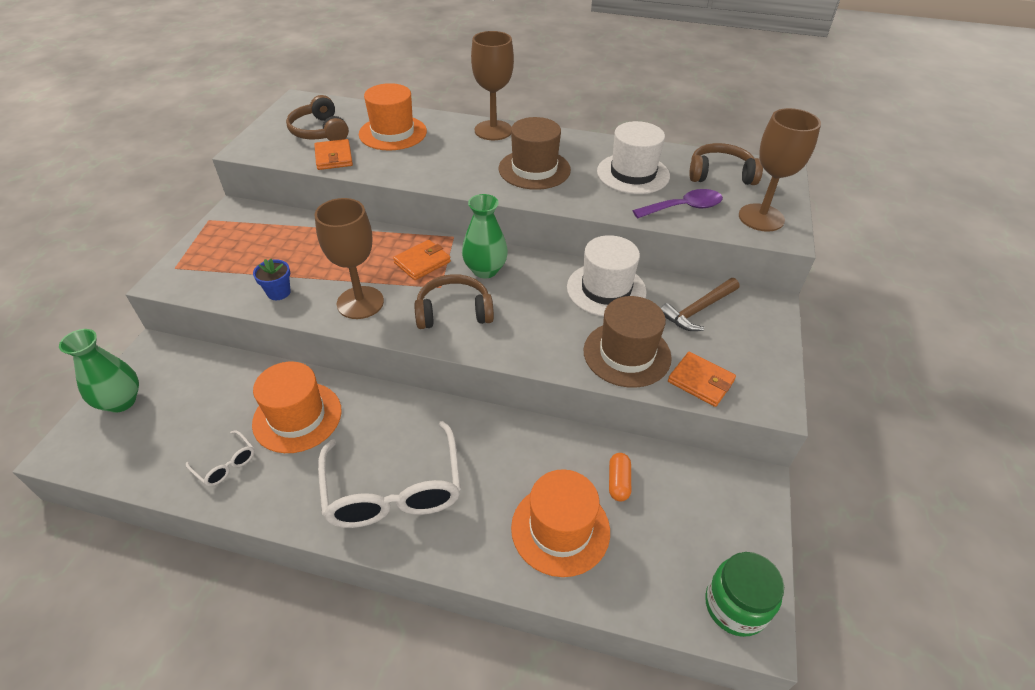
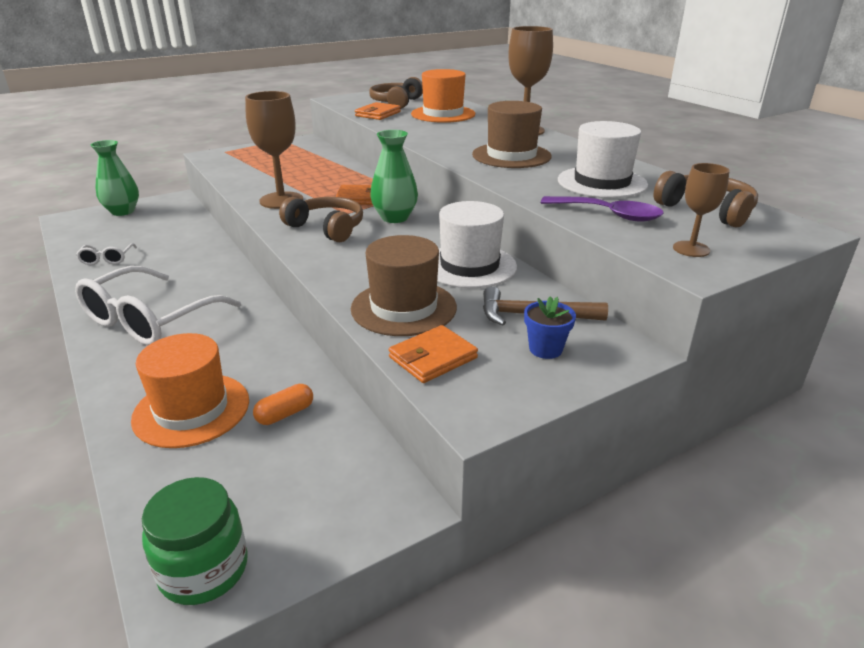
camera: 45 degrees right, 15 degrees down
orange hat [252,362,342,453] -> none
blue flower pot [253,259,291,300] -> blue flower pot moved to [524,296,576,359]
orange wallet [668,352,736,407] -> orange wallet turned 60 degrees clockwise [389,325,478,383]
brown goblet [739,108,821,232] -> brown goblet [673,163,730,257], size x0.56

